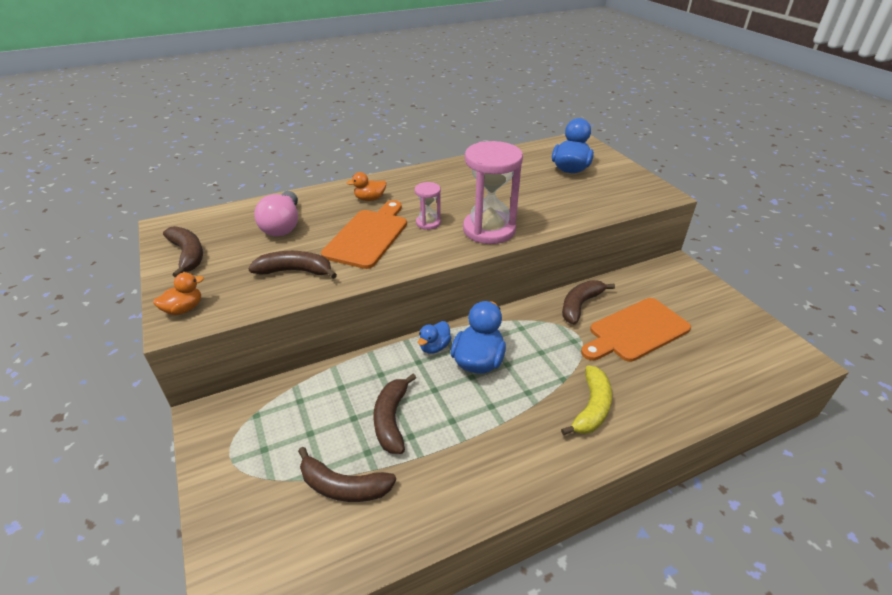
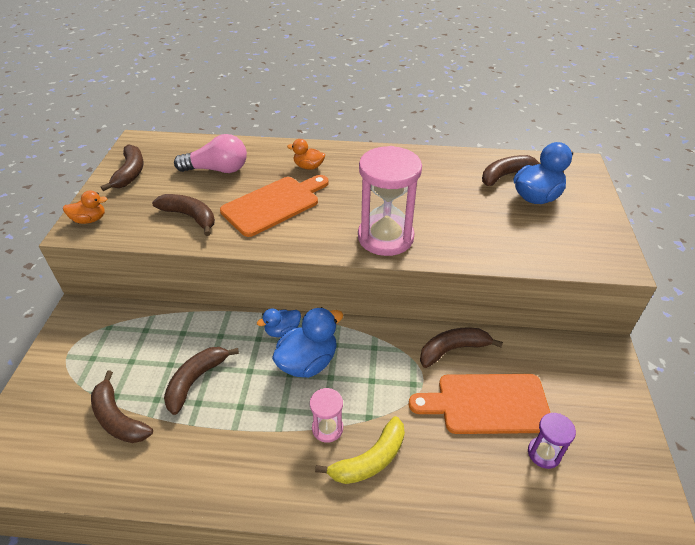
camera: 30 degrees right, 5 degrees up
pink light bulb [254,191,298,236] -> pink light bulb turned 120 degrees counterclockwise [174,134,247,173]
pink hourglass [415,182,441,230] -> pink hourglass moved to [310,388,343,443]
none -> brown banana [482,155,541,186]
none -> purple hourglass [528,413,576,469]

